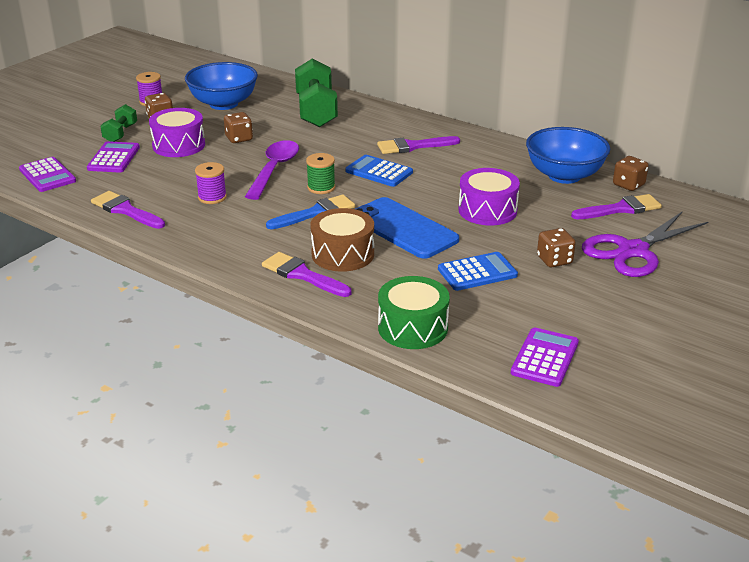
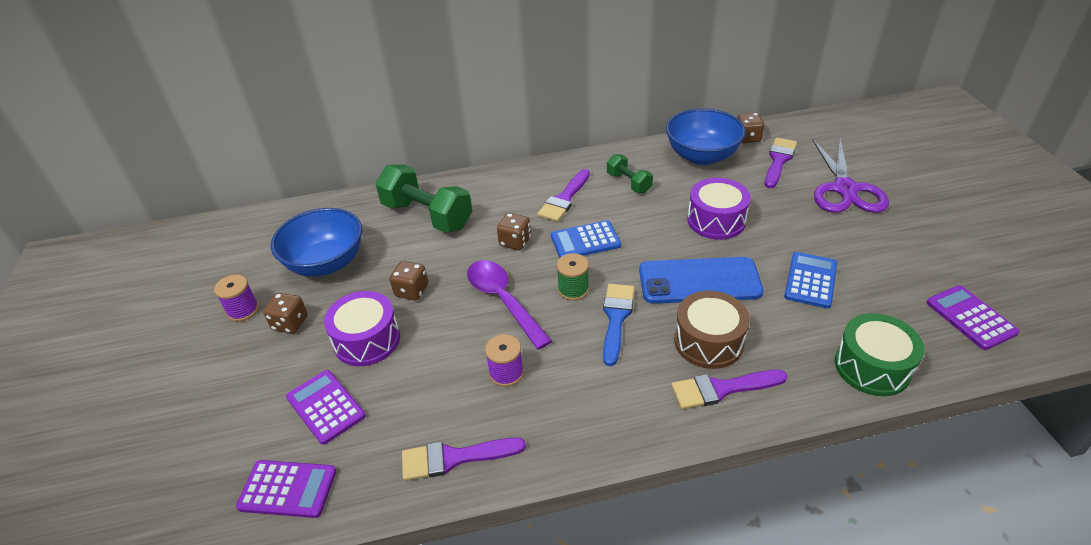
camera: 45 degrees left, 10 degrees up
green dumbbell [100,104,137,142] -> green dumbbell moved to [607,154,653,193]
brown dice [537,228,576,267] -> brown dice moved to [497,213,531,250]

